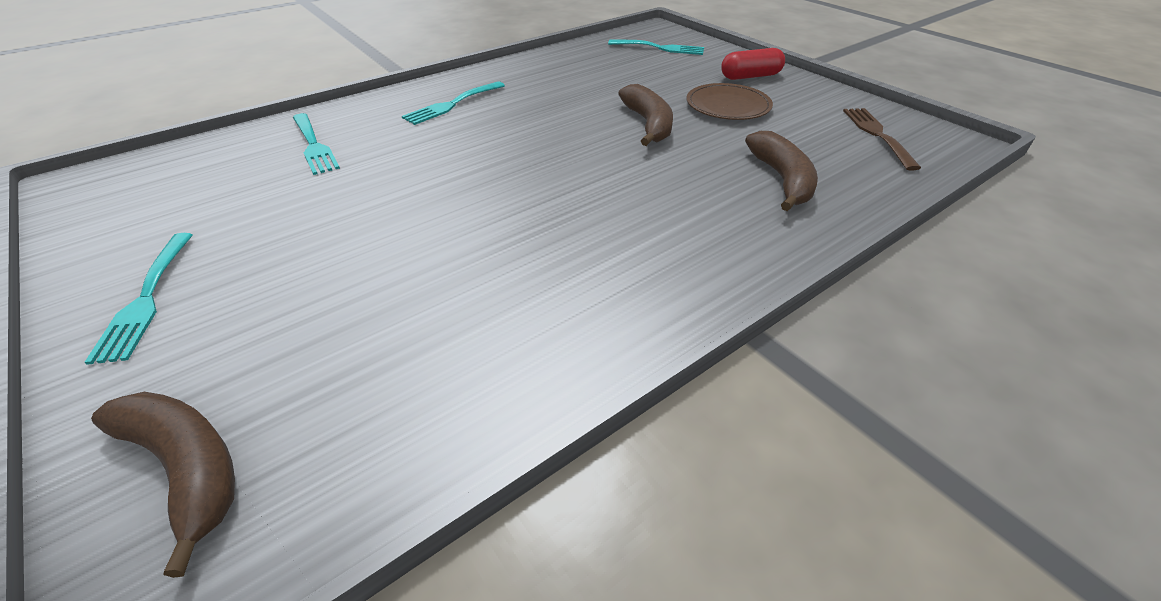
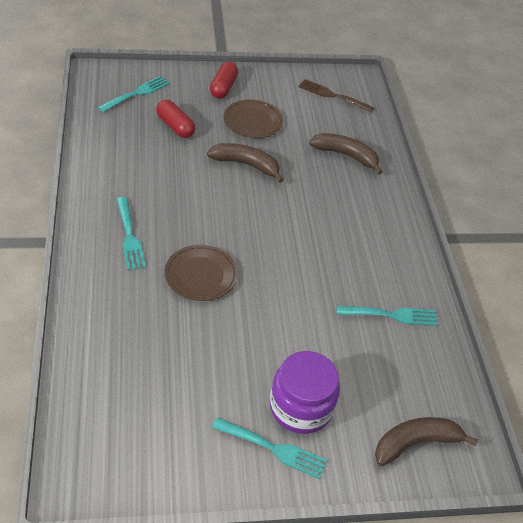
camera: 65 degrees left, 5 degrees up
turquoise fork [293,113,340,175] -> turquoise fork moved to [336,306,438,326]
none -> red capsule [156,100,195,138]
none -> brown plate [165,245,238,301]
none -> purple jar [270,351,340,434]

